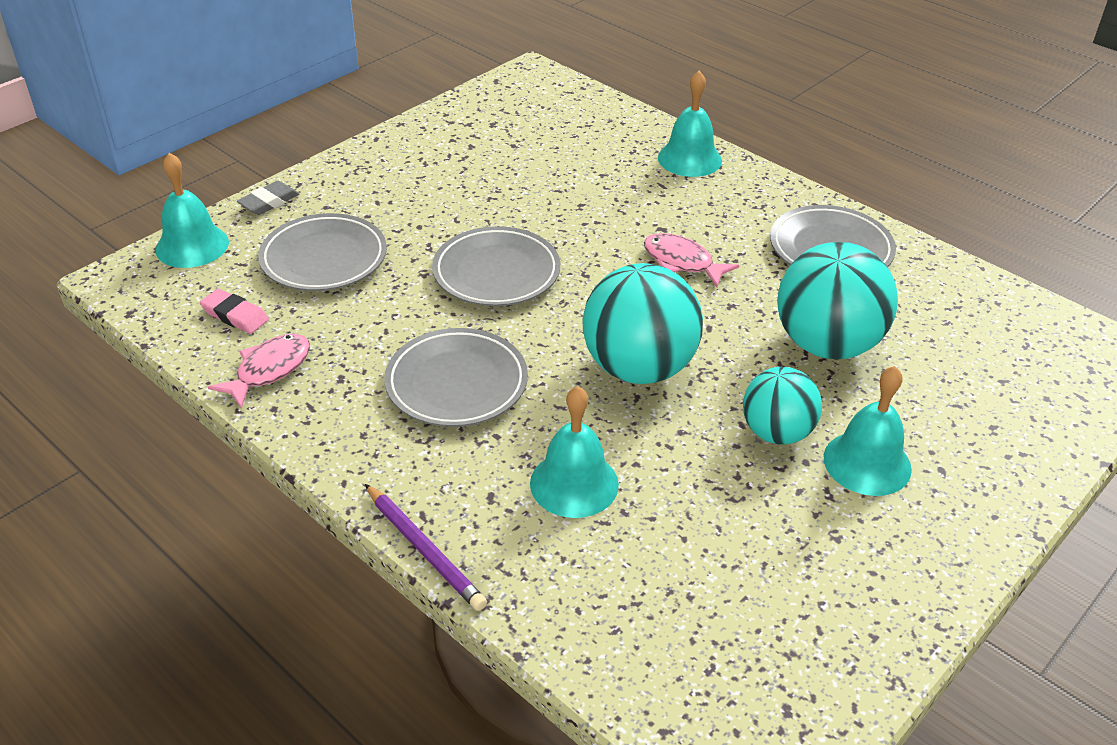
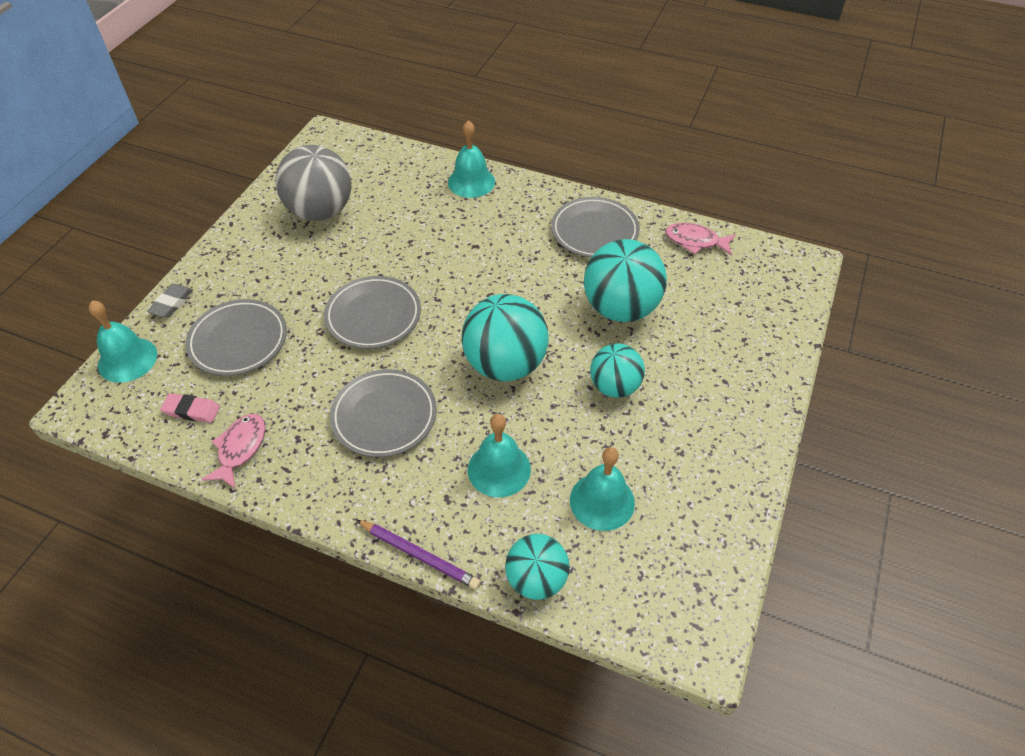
camera: 20 degrees left, 10 degrees up
pink fish [644,233,740,287] -> pink fish moved to [665,223,736,256]
turquoise bell [824,366,912,496] -> turquoise bell moved to [570,447,635,531]
none -> grey ball [275,145,352,221]
none -> turquoise ball [505,534,570,600]

